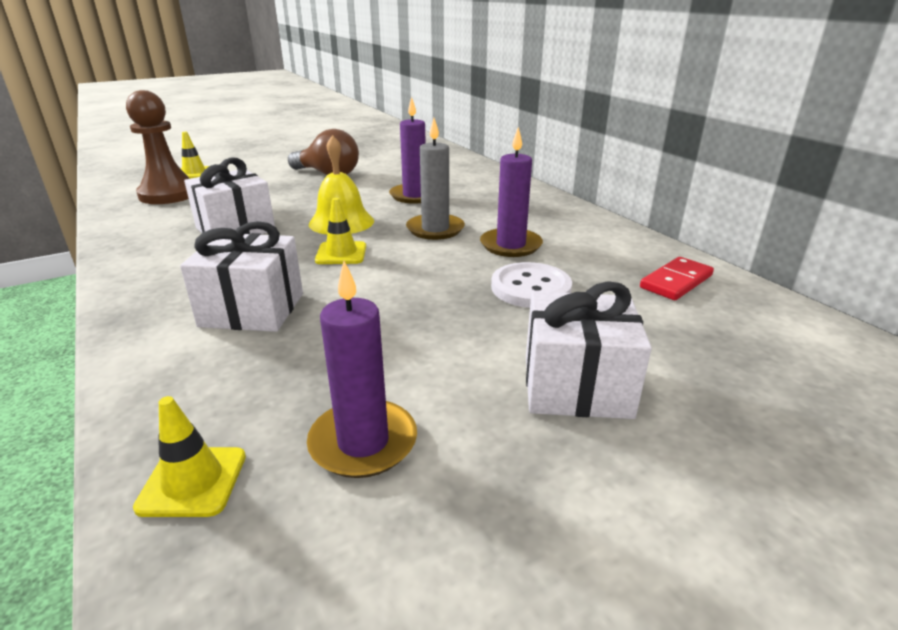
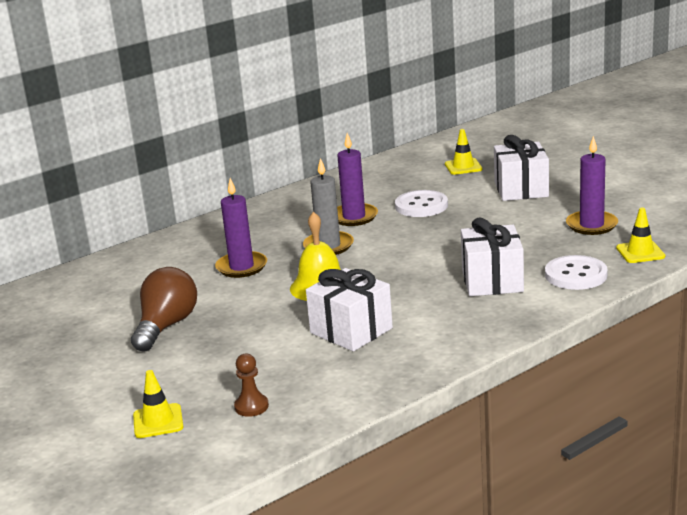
camera: 95 degrees left, 5 degrees down
brown pawn [126,90,190,204] -> brown pawn [234,354,269,417], size x0.48
yellow traffic cone [315,198,366,264] -> yellow traffic cone moved to [445,129,483,175]
red domino [640,257,714,300] -> none
none -> white button [545,255,608,290]

